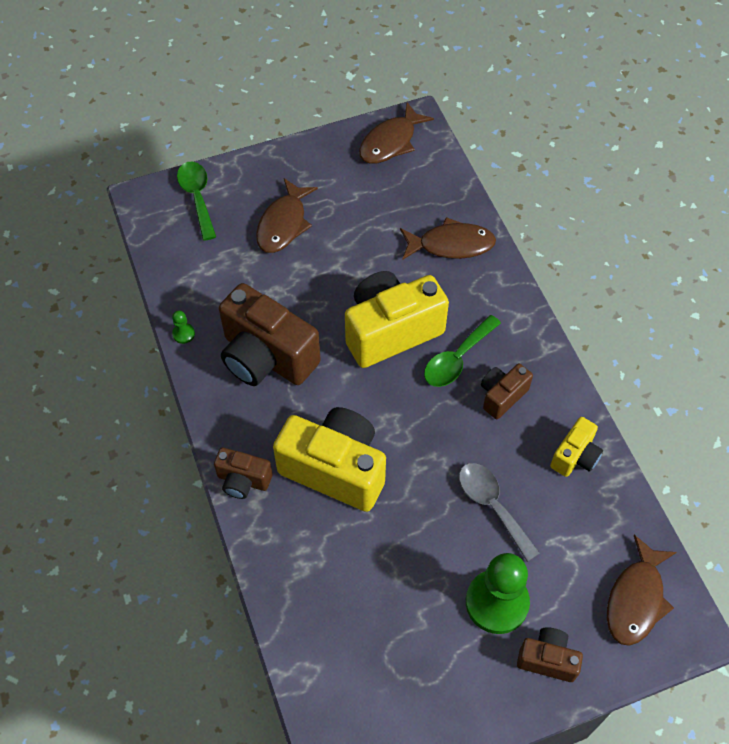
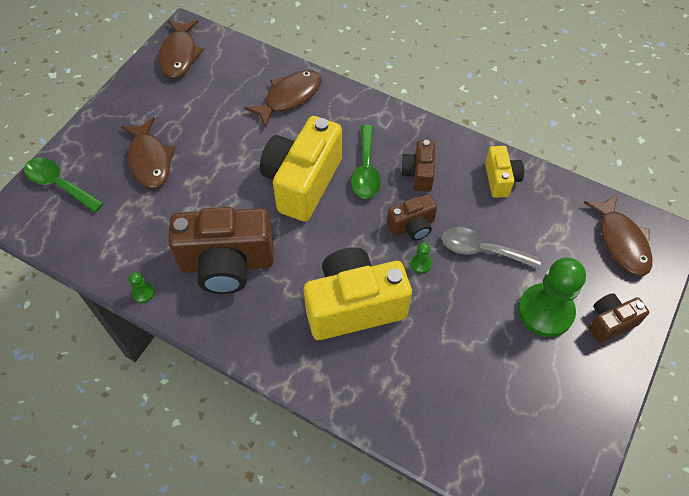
camera: 40 degrees left, 0 degrees up
brown camera [214,448,272,499] -> brown camera moved to [387,194,437,240]
none -> green pawn [410,243,432,274]

